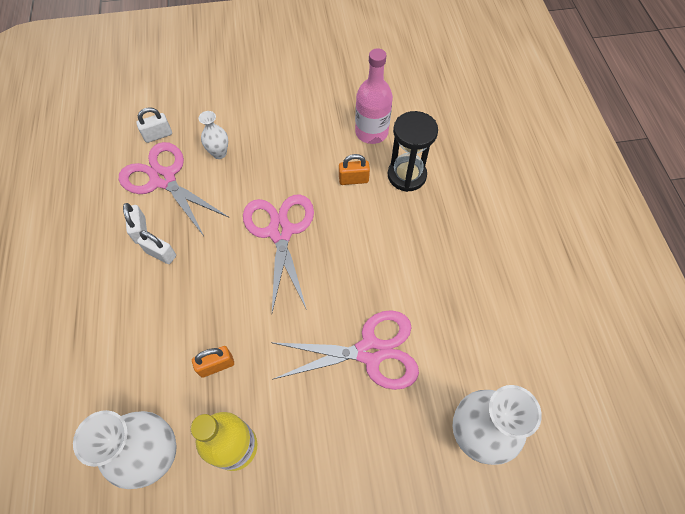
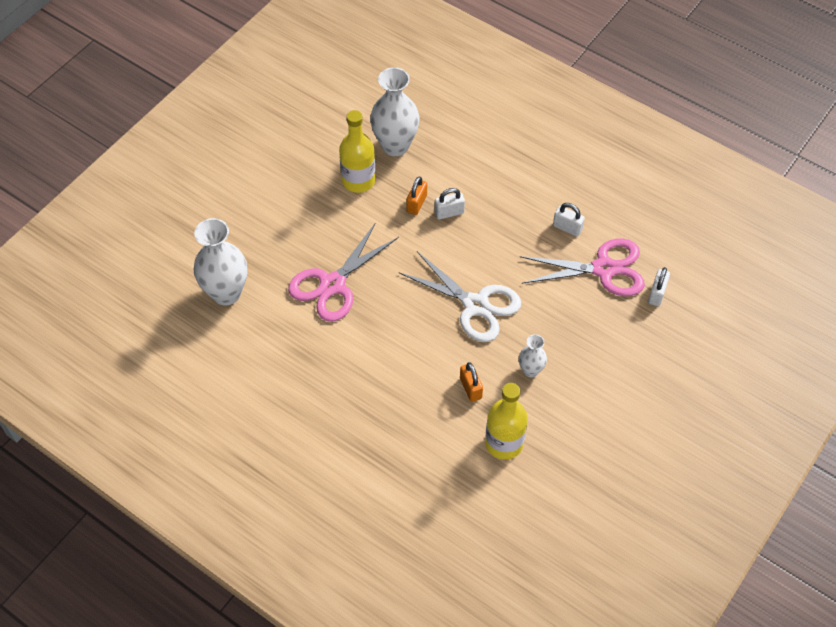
camera: 135 degrees right, 5 degrees down
white padlock [137,230,176,264] -> white padlock moved to [435,188,465,220]
white vase [198,111,228,159] -> white vase moved to [519,334,547,377]
pink scissors [243,194,314,312] -> white scissors [398,251,521,342]
orange padlock [339,154,370,185] -> orange padlock turned 60 degrees counterclockwise [460,362,483,402]
pink bottle [355,48,393,144] -> yellow bottle [485,383,528,460]
black hourglass [388,111,438,192] -> none

